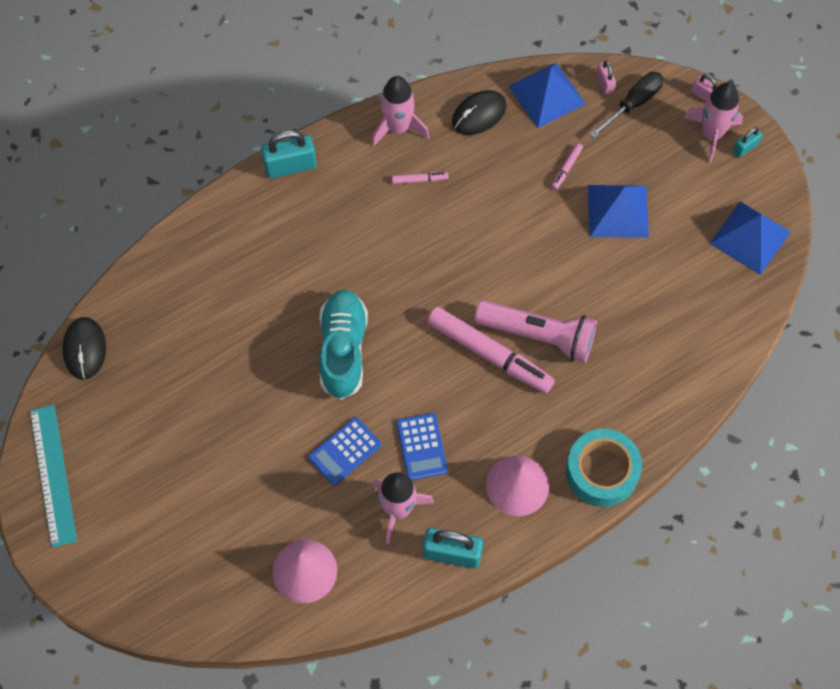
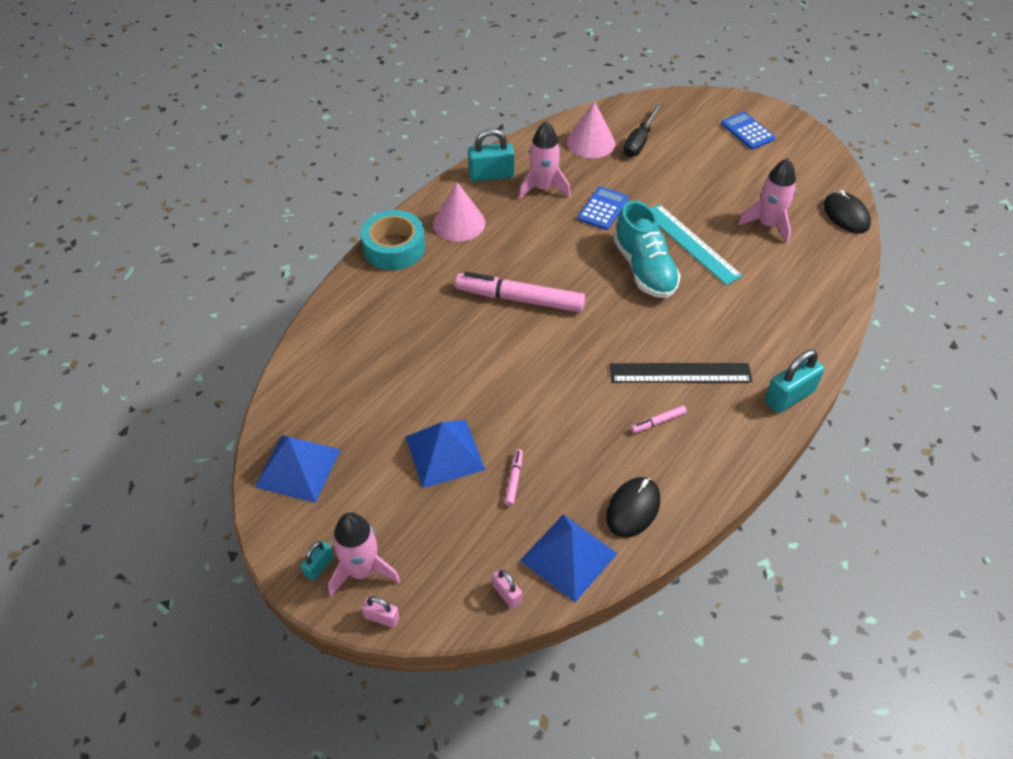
camera: 160 degrees right, 15 degrees down
turquoise ruler [30,405,77,547] -> turquoise ruler moved to [651,204,743,285]
pink rocket [372,76,429,146] -> pink rocket moved to [738,158,796,244]
blue calculator [396,413,448,480] -> blue calculator moved to [721,112,775,150]
pink flashlight [474,300,597,363] -> none
black screwdriver [589,72,664,138] -> black screwdriver moved to [623,104,662,157]
none -> black ruler [610,363,752,383]

